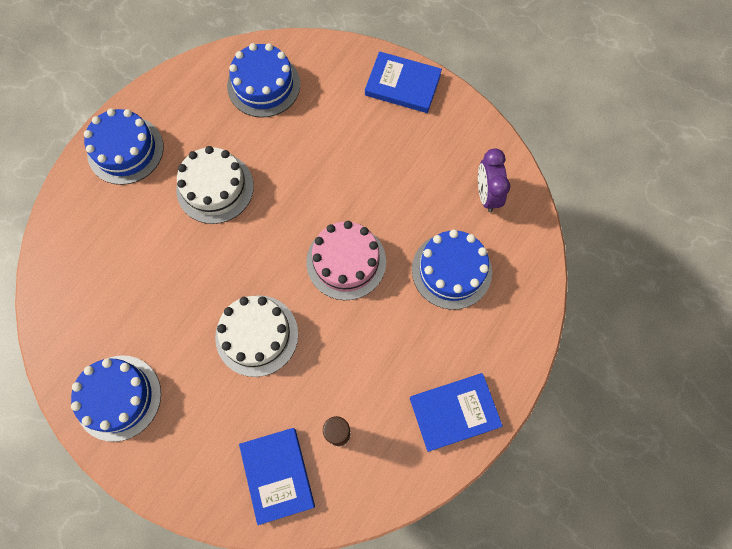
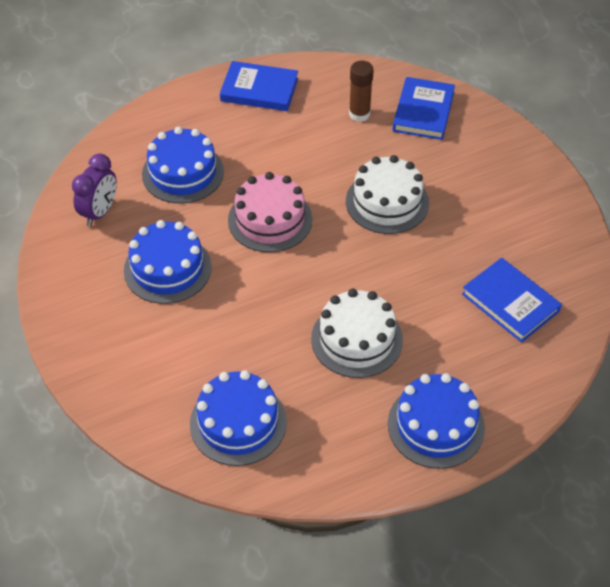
camera: 150 degrees left, 20 degrees down
blue cake [71,355,161,442] -> blue cake moved to [124,220,211,304]
blue book [365,51,442,113] -> blue book moved to [462,258,562,343]

